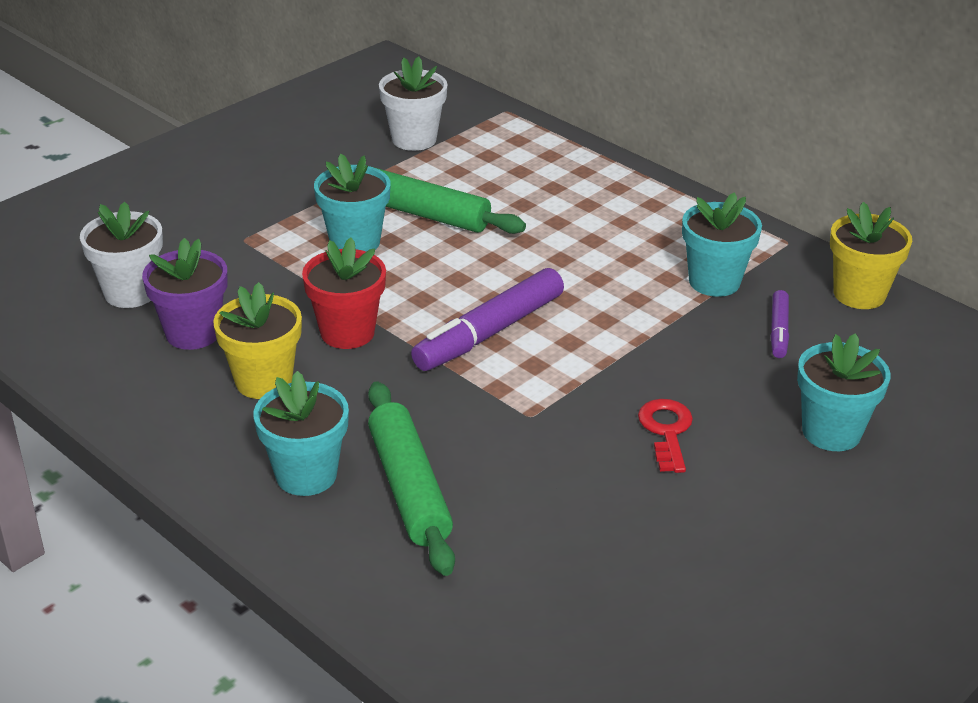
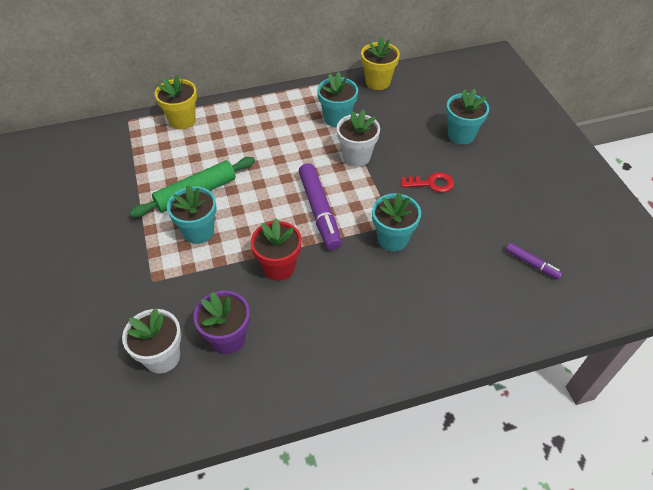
camera: 60 degrees left, 15 degrees up
yellow flower pot [213,282,302,399] -> yellow flower pot moved to [155,75,197,129]
turquoise flower pot [253,371,349,496] -> turquoise flower pot moved to [372,192,421,251]
green rolling pin [368,381,455,576] -> none
white flower pot [379,56,448,151] -> white flower pot moved to [337,110,380,167]
red key [638,399,693,473] -> red key turned 150 degrees clockwise [401,172,454,193]
purple marker [770,290,789,358] -> purple marker moved to [506,243,563,280]

